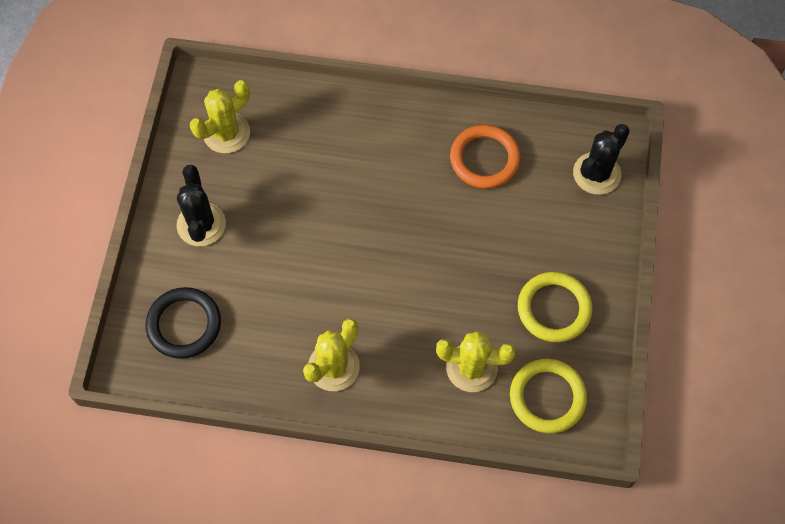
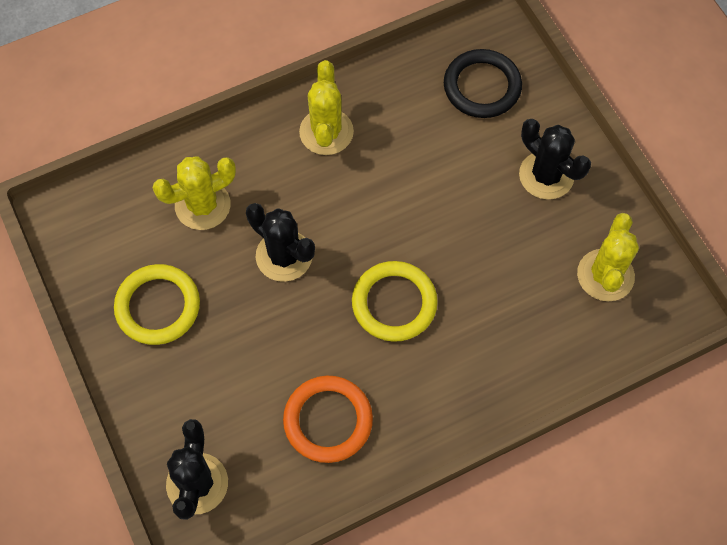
camera: 145 degrees right, 0 degrees up
yellow ring [510,359,587,433] -> yellow ring moved to [352,261,438,342]
none -> black cactus [246,203,315,282]

